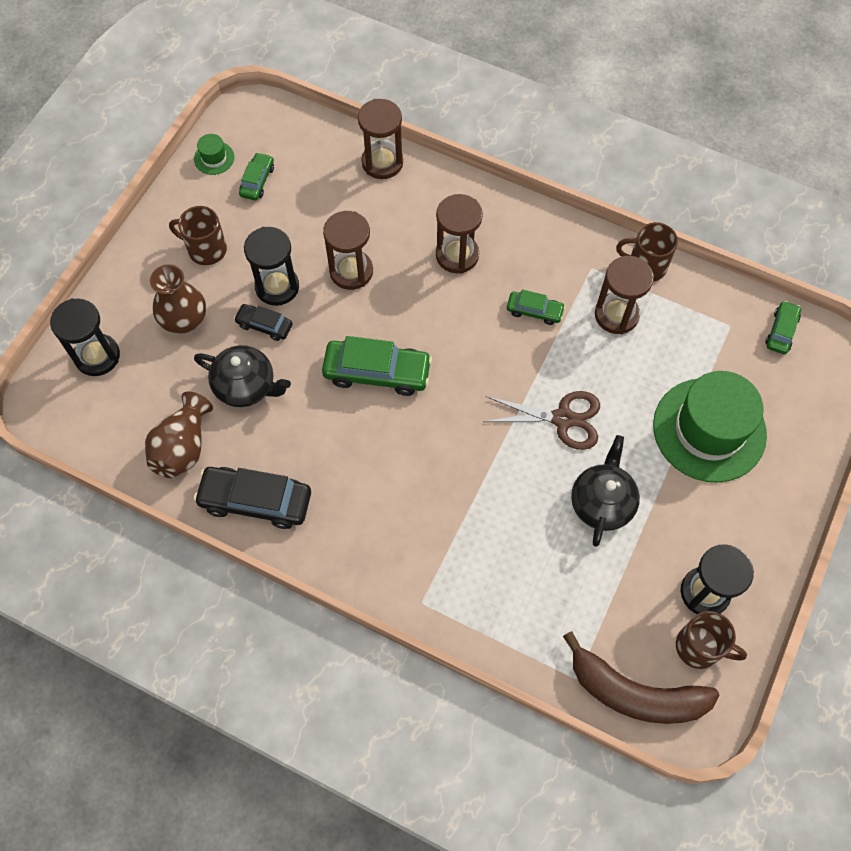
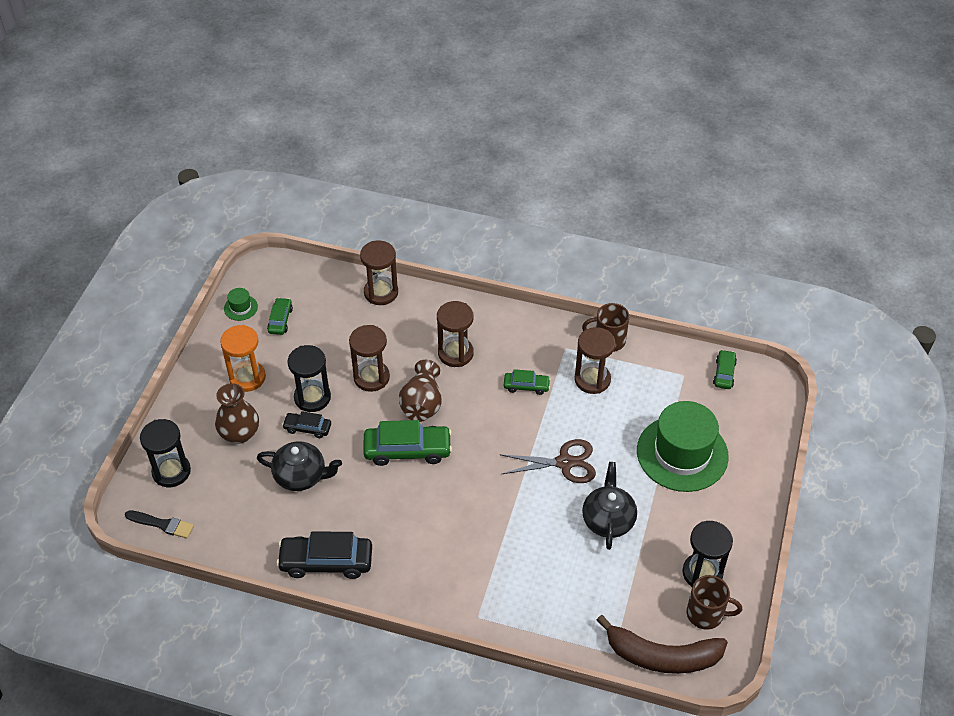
camera: 10 degrees left, 15 degrees down
brown vase [145,392,213,478] -> brown vase moved to [399,360,442,422]
brown mug [169,206,227,265] -> orange hourglass [220,325,266,392]
none -> black brush [125,510,194,539]

